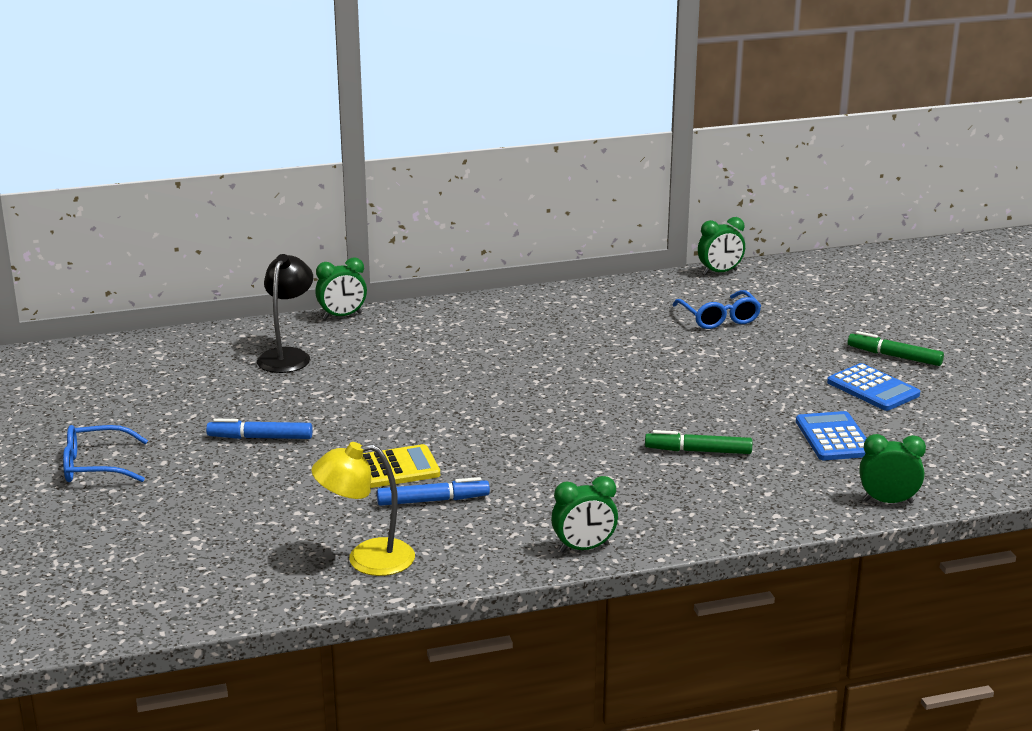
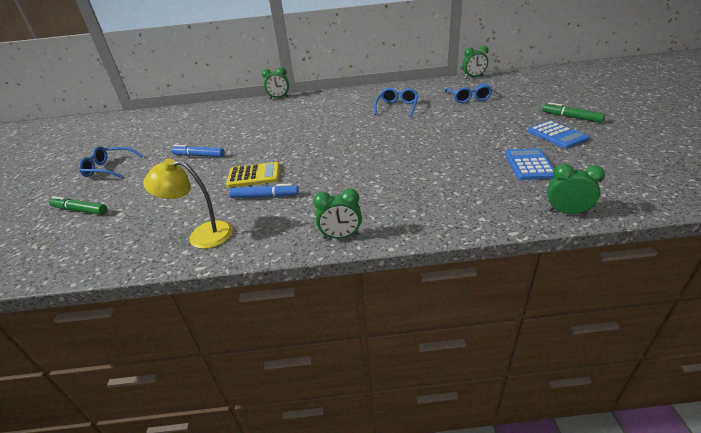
camera: 15 degrees right, 10 degrees up
black lamp [257,254,313,373] -> none
green marker [645,430,752,454] -> green marker moved to [49,196,108,215]
none -> blue glasses [374,88,418,117]

